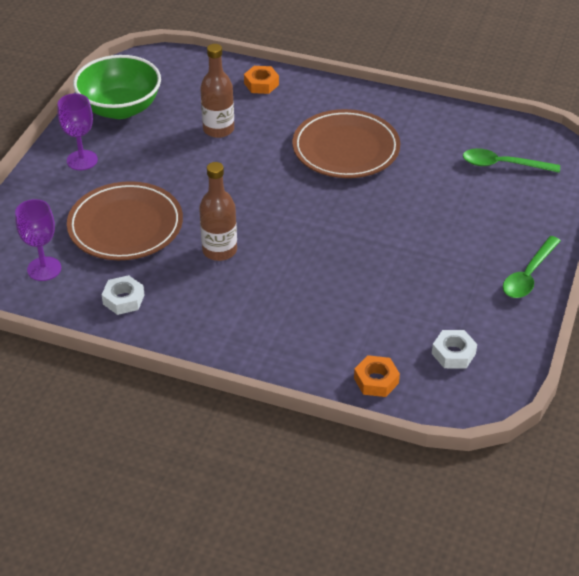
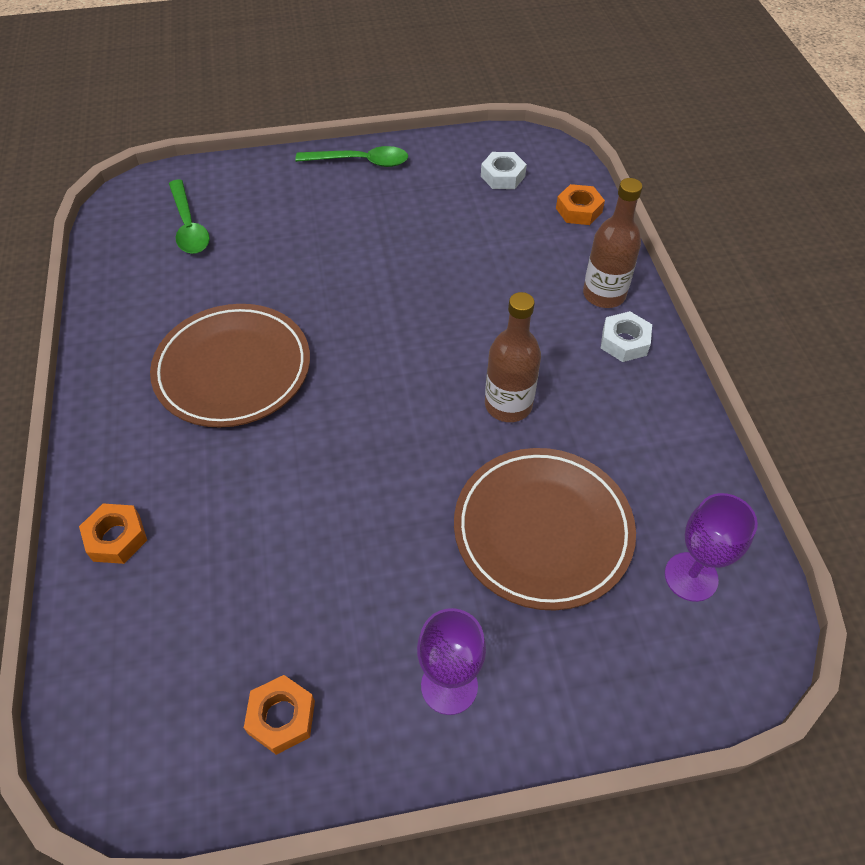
camera: 120 degrees left, 10 degrees up
green bowl [73,55,161,119] -> orange nut [244,675,315,755]
white nut [102,275,144,315] -> white nut moved to [601,311,652,362]
brown bottle [200,44,234,138] -> brown bottle moved to [583,178,642,308]

